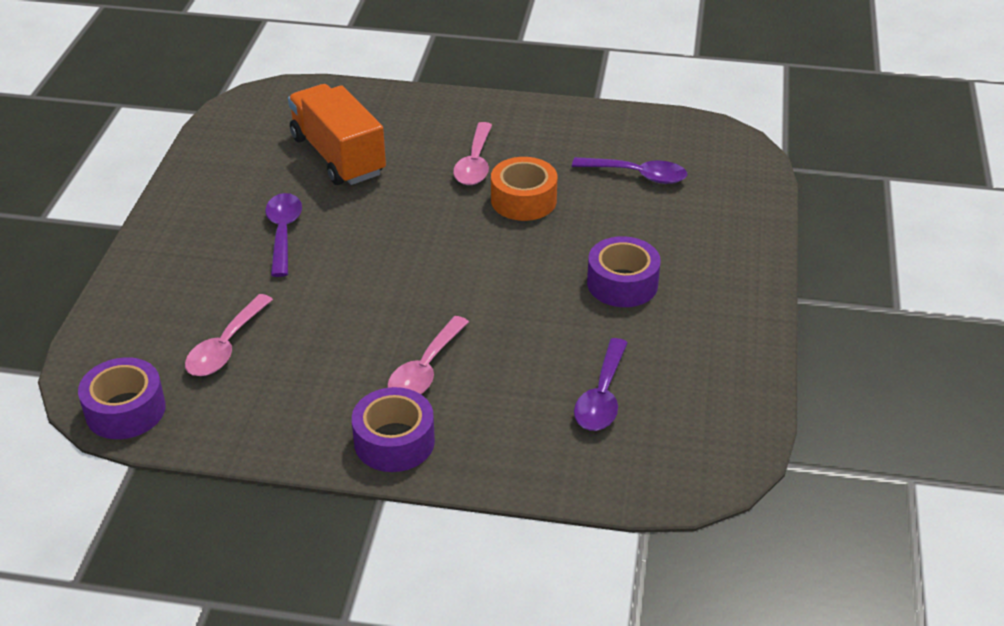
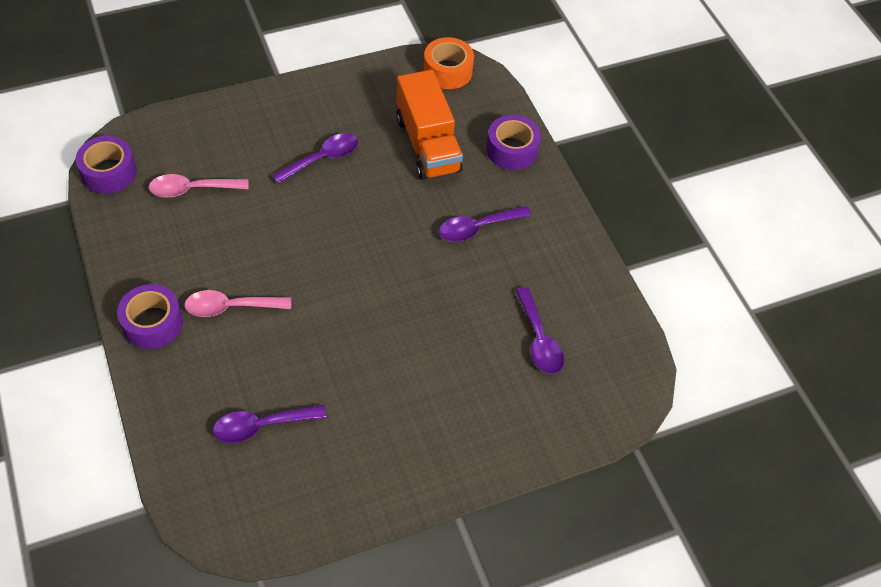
camera: 55 degrees right, 15 degrees up
orange truck [288,84,386,185] -> orange truck turned 135 degrees clockwise [396,70,463,180]
pink spoon [453,122,492,185] -> purple spoon [439,206,531,242]
orange tape [491,157,557,221] -> orange tape moved to [424,37,474,89]
purple tape [587,236,661,307] -> purple tape moved to [486,115,541,170]

